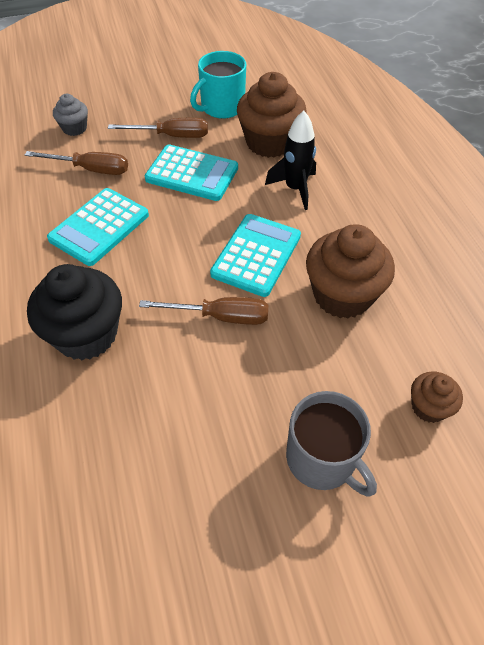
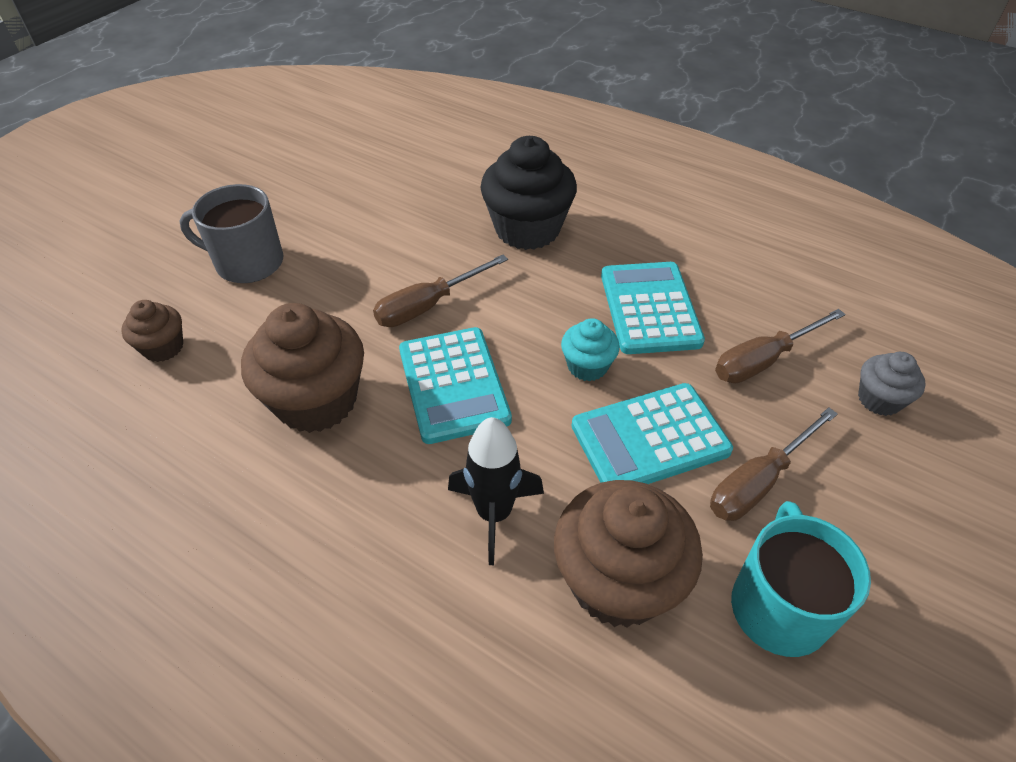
camera: 140 degrees right, 5 degrees down
none -> turquoise cupcake [561,318,620,382]

